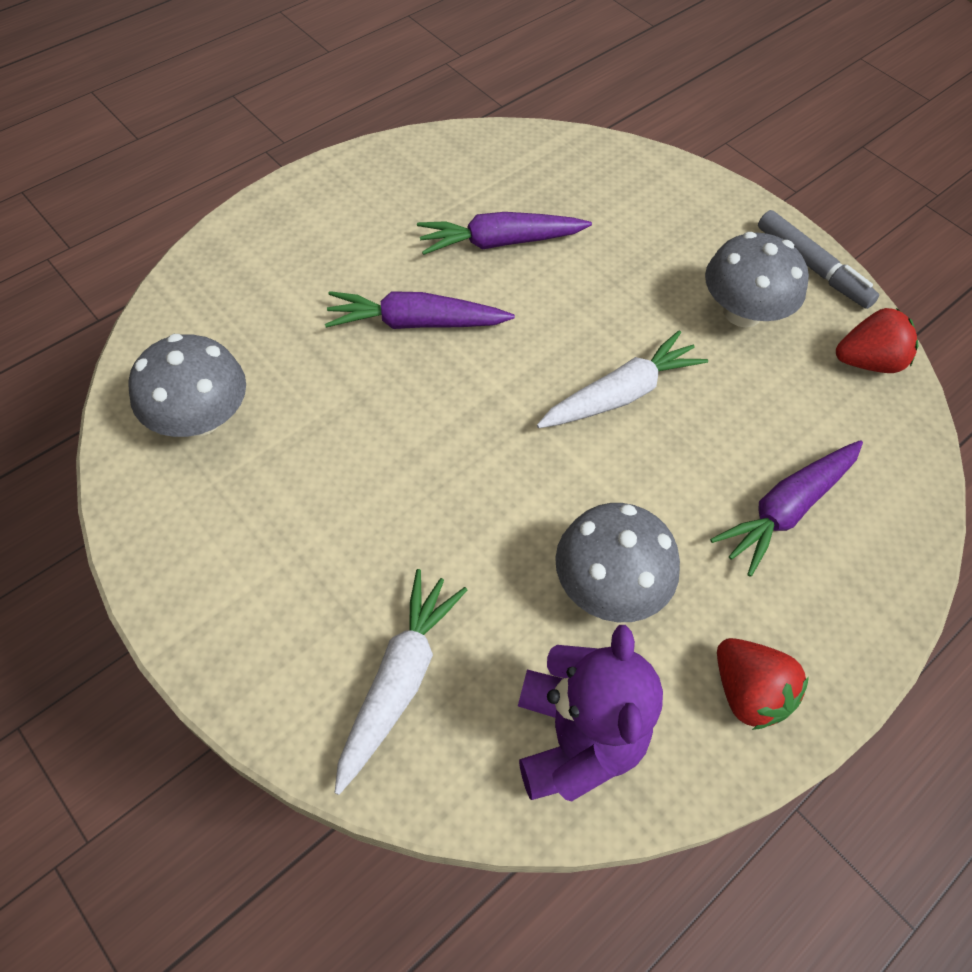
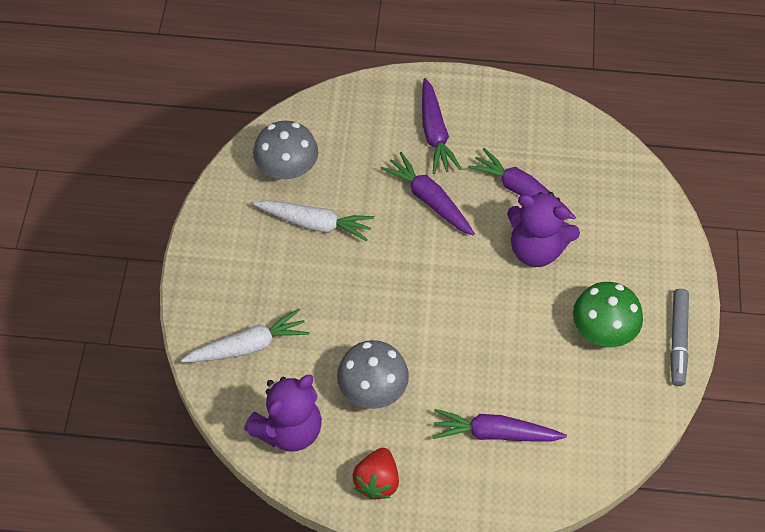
camera: 50 degrees right, 0 degrees up
white carrot [537,330,708,428] -> white carrot moved to [253,200,374,241]
grey mushroom [705,232,809,328] -> green mushroom [573,282,643,347]
red strawberry [836,308,918,373] -> none
none -> purple carrot [422,78,461,174]
none -> purple teddy bear [507,192,580,267]

